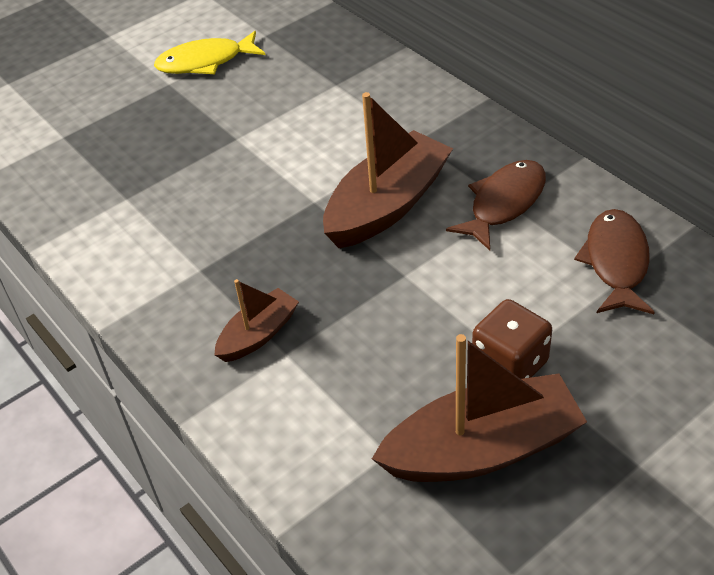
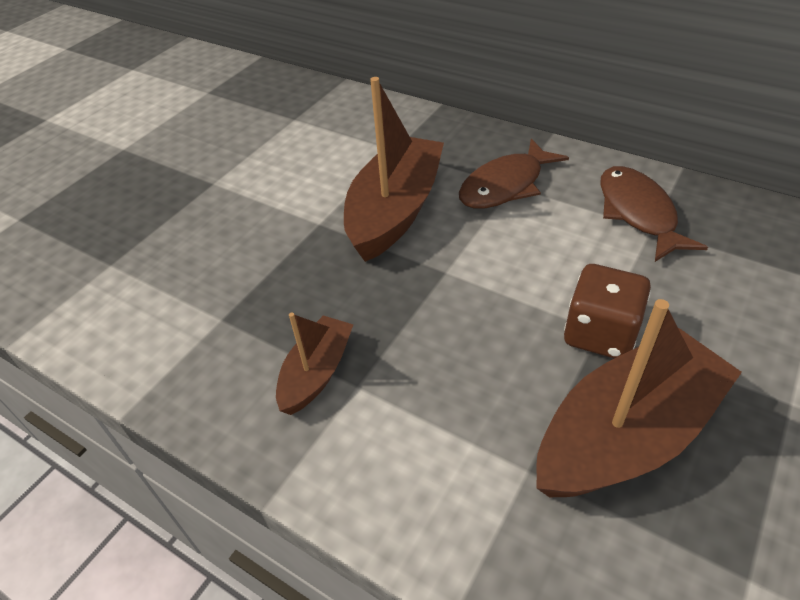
camera: 20 degrees left, 0 degrees up
yellow fish [154,31,265,74] -> none
brown fish [446,160,546,250] -> brown fish turned 150 degrees counterclockwise [459,139,569,209]

